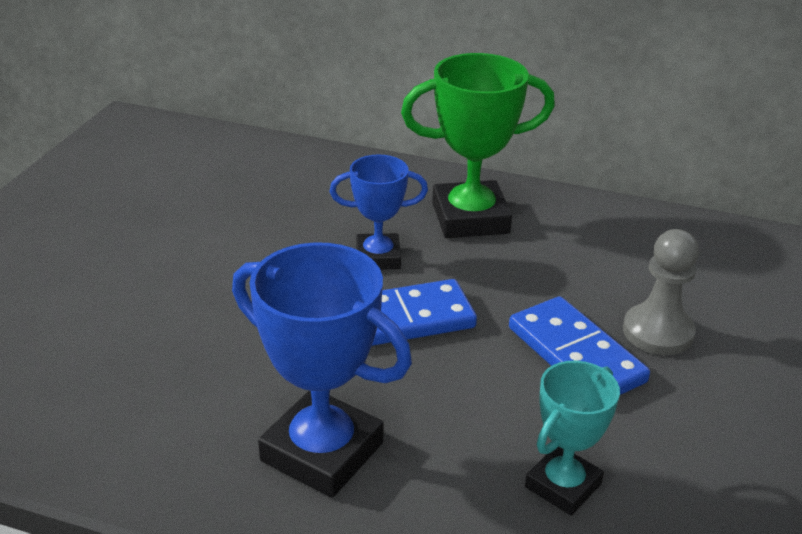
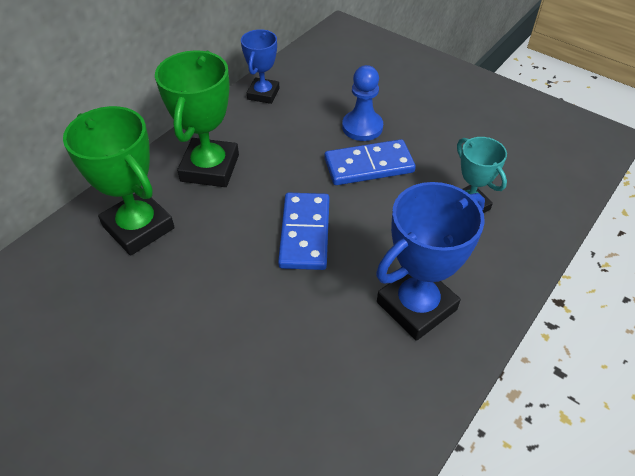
camera: 70 degrees left, 15 degrees up
blue trophy [330,155,428,269] -> blue trophy moved to [241,29,280,104]
grey pawn [623,229,699,355] -> blue pawn [342,65,383,141]
none -> green trophy [63,106,175,256]

